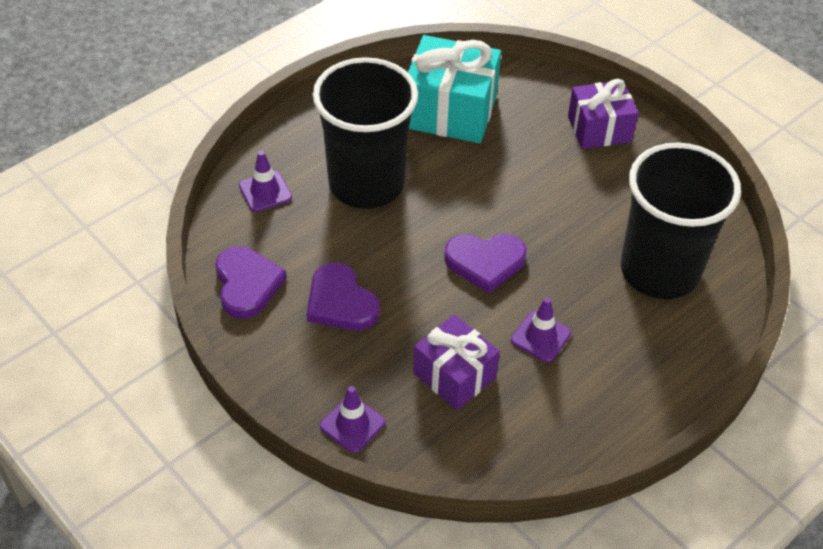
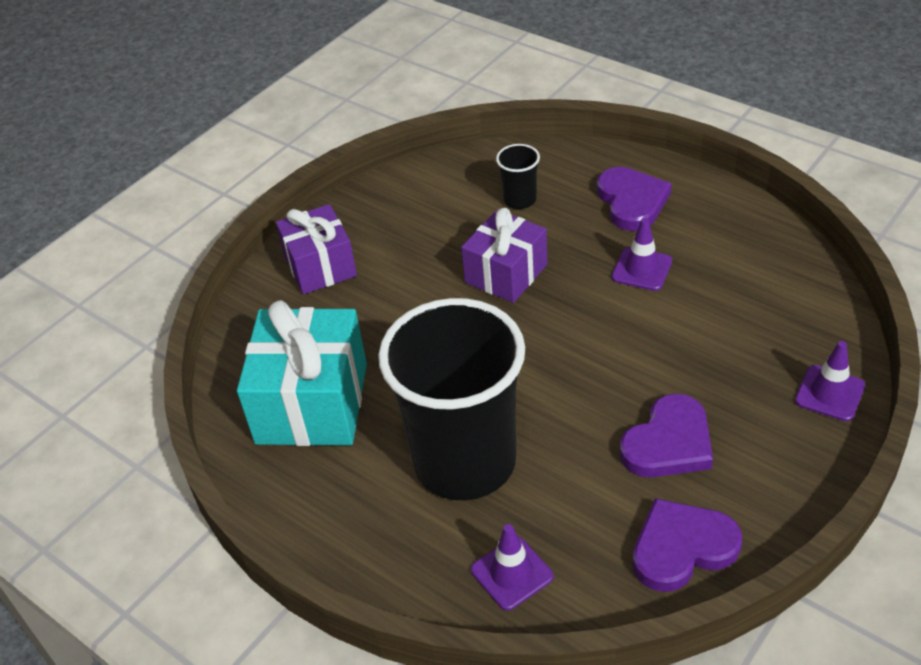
camera: 95 degrees left, 5 degrees down
purple gift [413,314,500,410] -> purple gift moved to [461,208,548,303]
purple heart [444,233,527,293] -> purple heart moved to [597,167,672,231]
black cup [621,143,741,299] -> black cup [496,144,540,209], size x0.40

